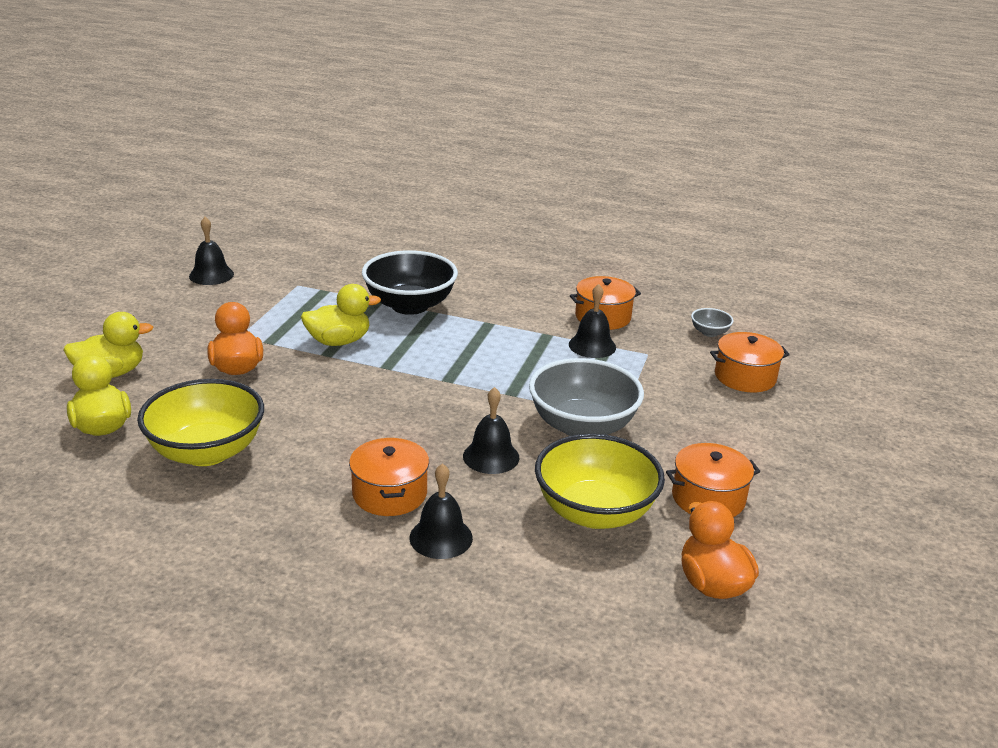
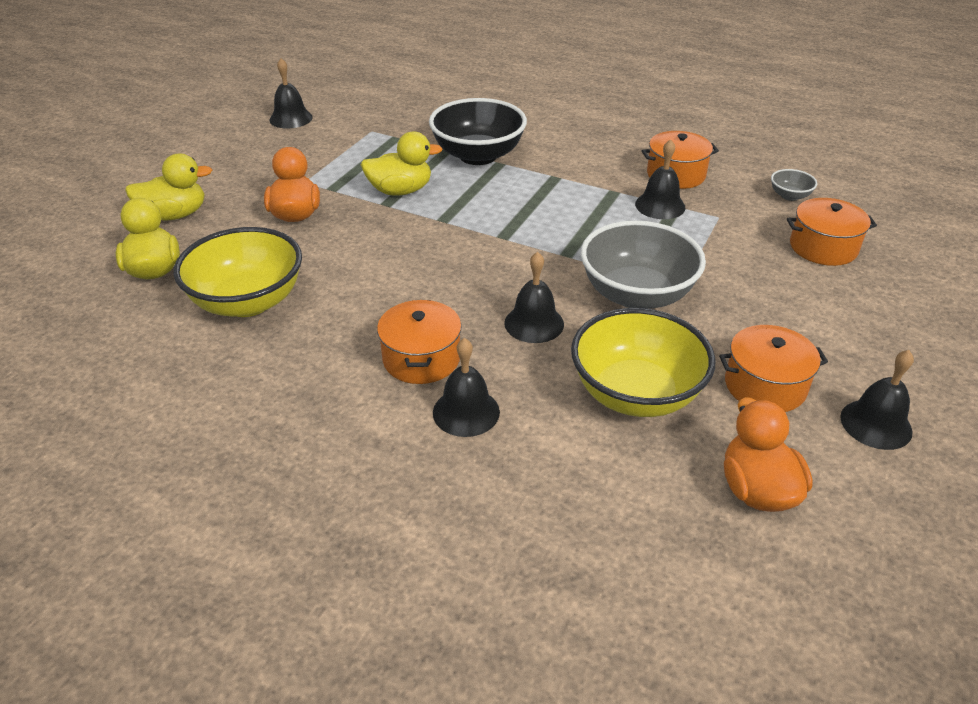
camera: 10 degrees right, 10 degrees up
none -> black bell [840,350,914,450]

